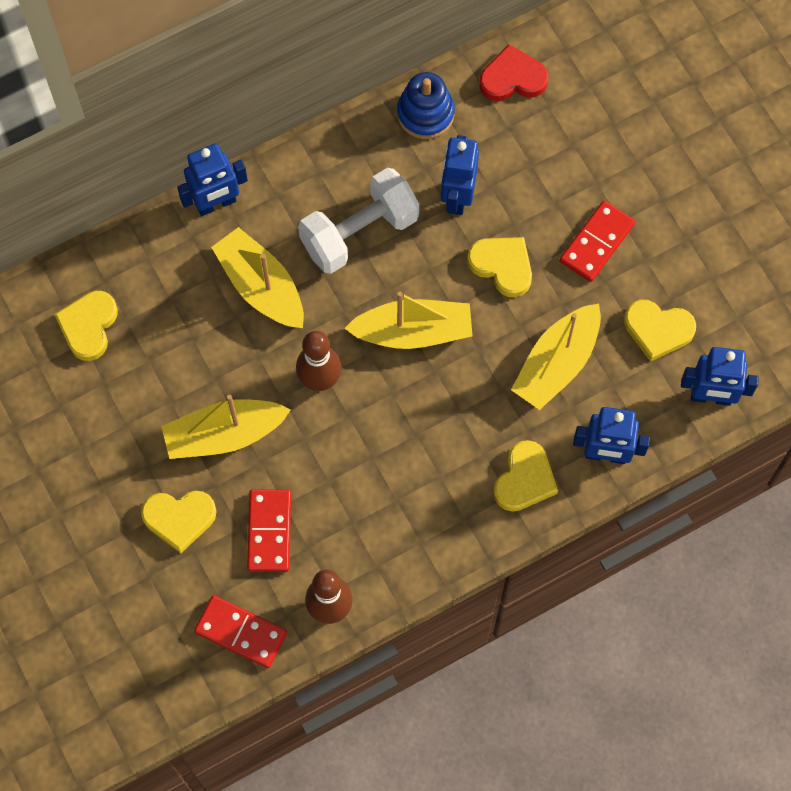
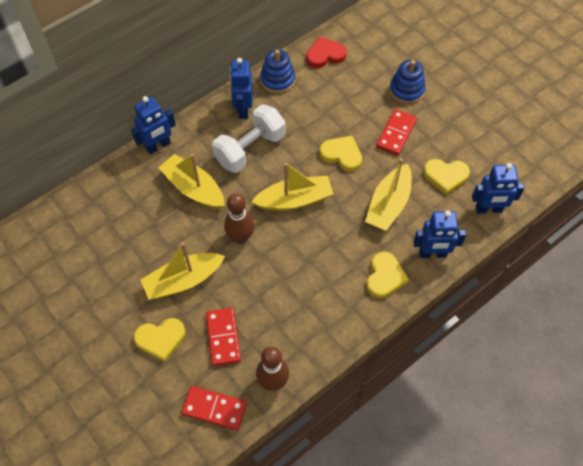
camera: 10 degrees left, 10 degrees down
yellow heart [54,291,118,361] -> none
blue robot [441,135,479,215] -> blue robot moved to [230,58,252,119]
none -> blue stacking toy [389,60,425,104]

